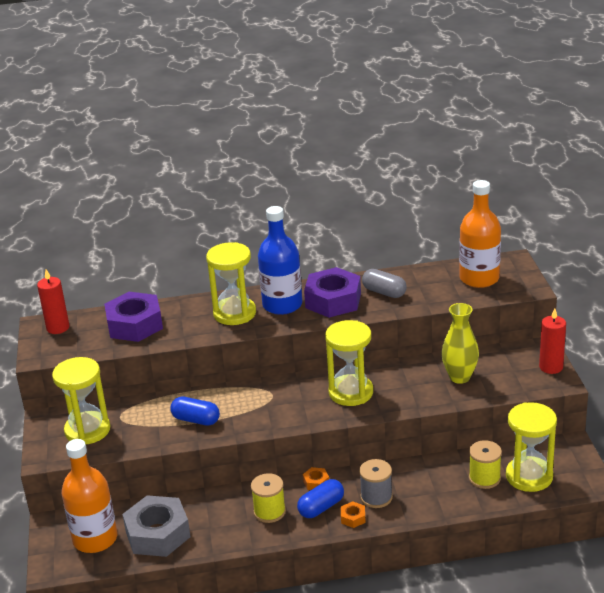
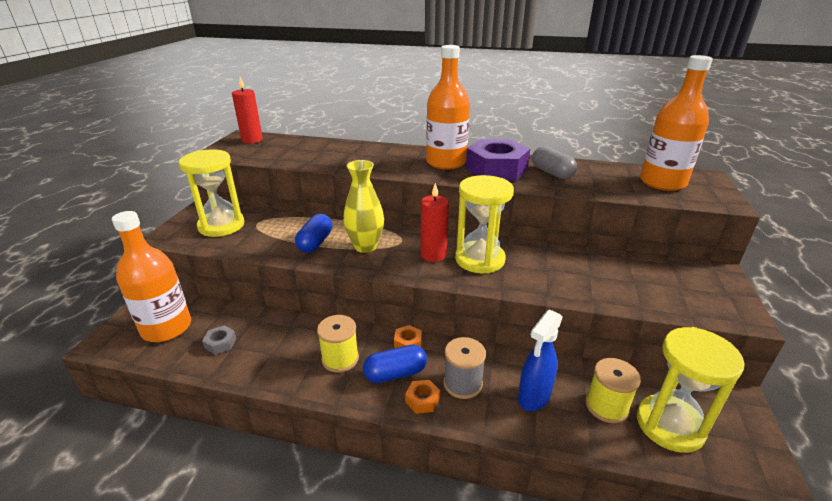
camera: 20 degrees right, 0 degrees up
purple nut [104,292,163,342] -> none
grey nut [122,495,191,557] -> grey nut [202,325,237,355], size x0.41
blue capsule [170,396,220,426] -> blue capsule turned 60 degrees clockwise [295,214,332,253]
yellow hourglass [206,242,256,325] -> none
blue bottle [258,206,302,315] -> orange bottle [426,45,470,170]
yellow vase [441,303,479,384] -> yellow vase moved to [343,160,384,253]
red candle [539,308,566,374] -> red candle moved to [421,183,449,262]
none -> blue spray bottle [518,309,563,411]

